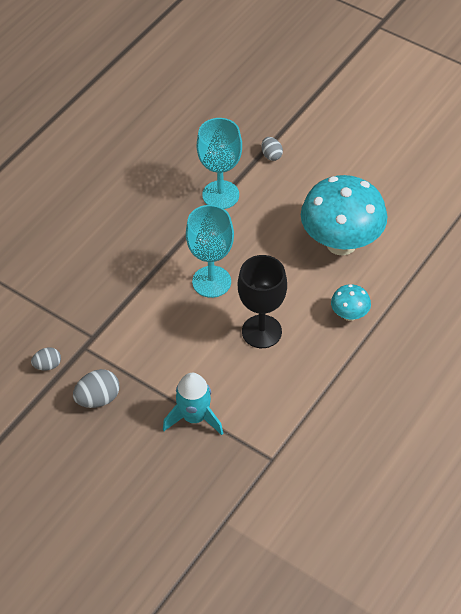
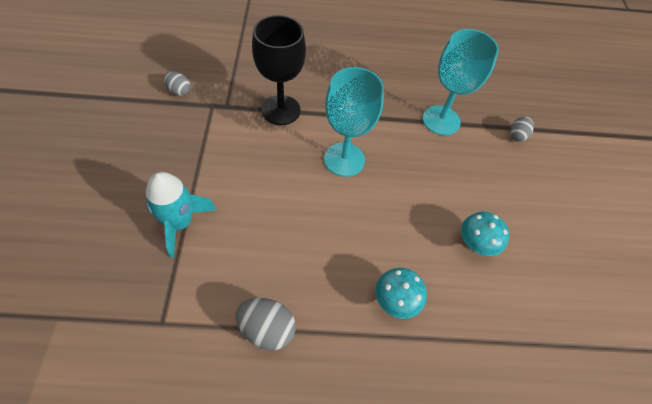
camera: 50 degrees right, 5 degrees up
grey egg [73,369,119,408] -> grey egg moved to [236,298,296,350]
black goblet [238,255,287,348] -> black goblet moved to [252,15,306,125]
turquoise mushroom [301,175,387,256] -> turquoise mushroom [461,212,509,256], size x0.45

